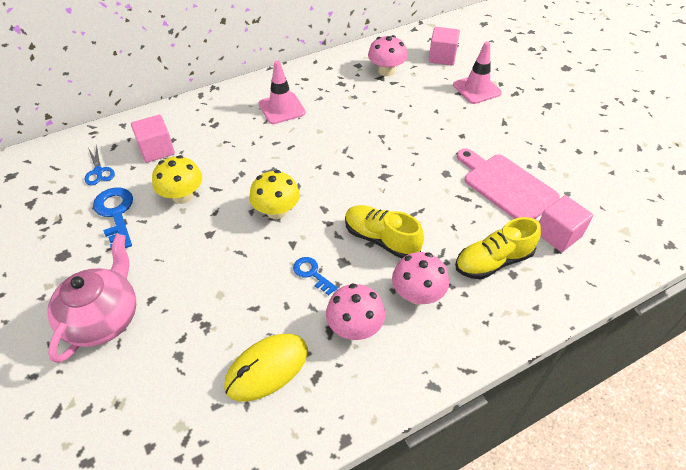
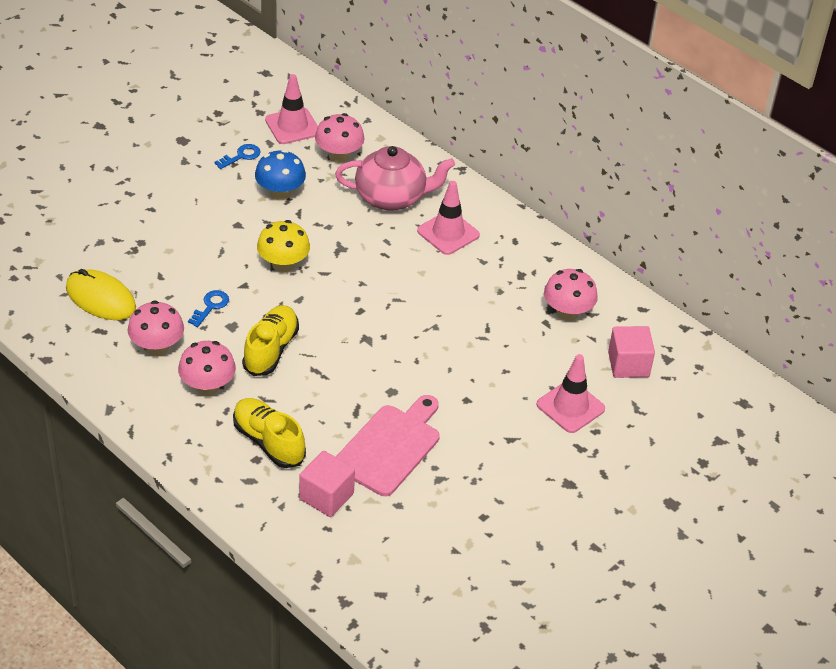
camera: 70 degrees right, 5 degrees down
pink teapot [47,234,136,363] -> pink teapot moved to [335,146,455,211]
blue scissors [85,145,115,185] -> pink traffic cone [265,74,318,144]
blue key [93,187,133,250] -> blue key [214,144,261,169], size x0.59
pink cube [131,115,175,163] -> pink mushroom [315,113,365,163]
yellow mushroom [152,155,202,204] -> blue mushroom [255,150,306,200]

